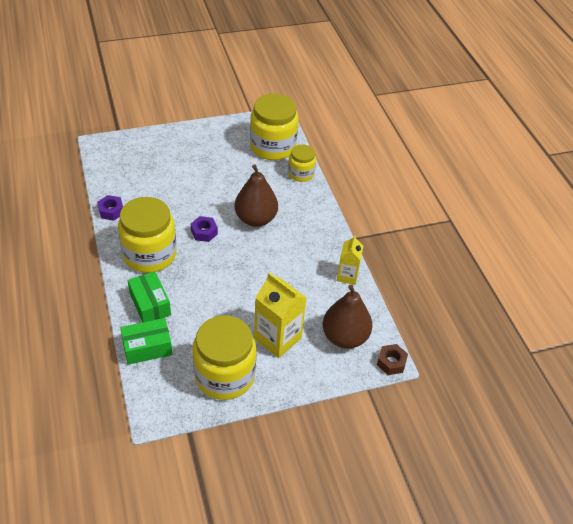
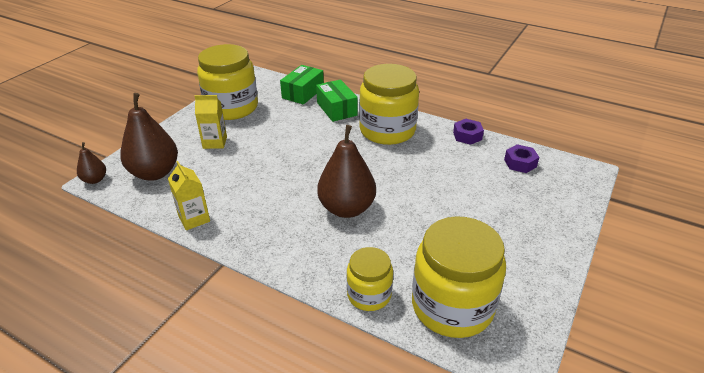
camera: 140 degrees right, 10 degrees down
green box [128,271,171,323] -> green box turned 45 degrees clockwise [316,79,358,122]
purple nut [191,216,218,242] -> purple nut moved to [504,144,539,173]
yellow carton [254,272,307,358] -> yellow carton [195,95,227,149], size x0.61
brown nut [377,344,408,375] -> brown pear [77,142,106,184]

